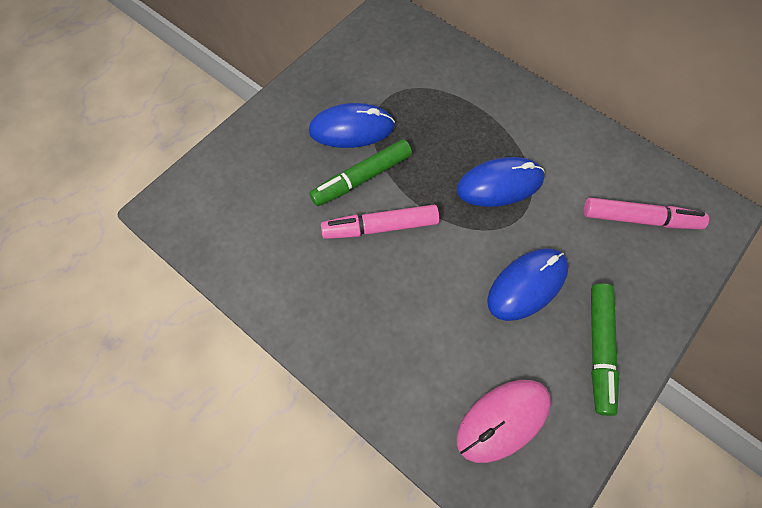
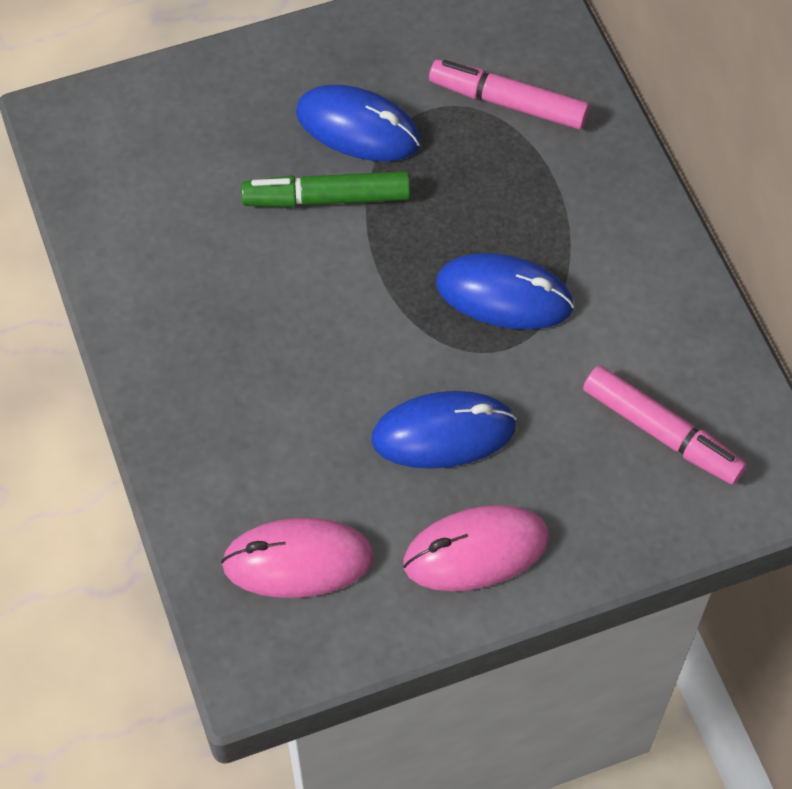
camera: 30 degrees right, 5 degrees down
pink marker [321,205,439,239] -> pink marker moved to [429,59,589,129]
green marker [591,284,619,416] -> pink mouse [403,505,549,591]

